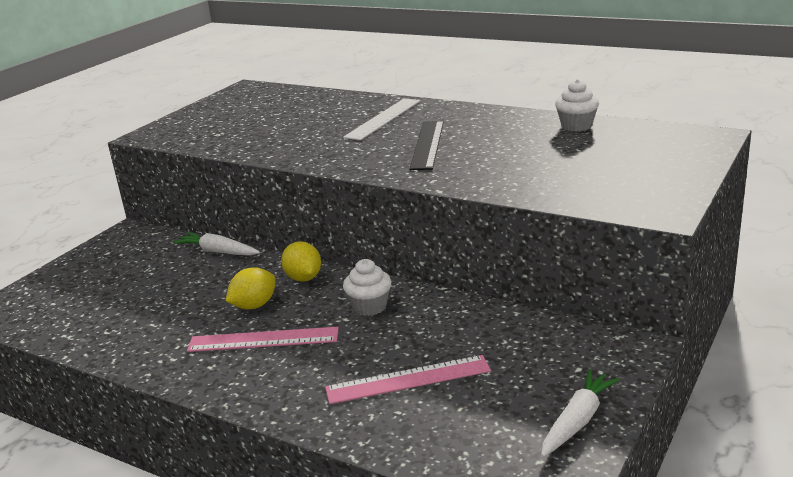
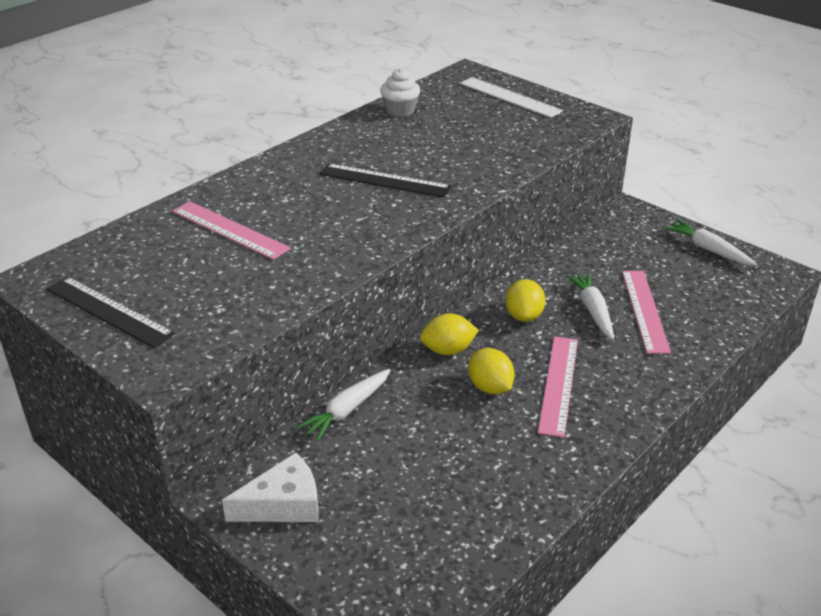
camera: 80 degrees left, 10 degrees up
white ruler [343,98,420,140] -> white ruler moved to [460,77,563,118]
white cupcake [343,259,391,316] -> yellow lemon [505,279,546,322]
none -> black ruler [46,276,175,348]
none -> pink ruler [172,201,291,260]
none -> white cheese [222,453,318,522]
none -> white carrot [566,273,614,340]

